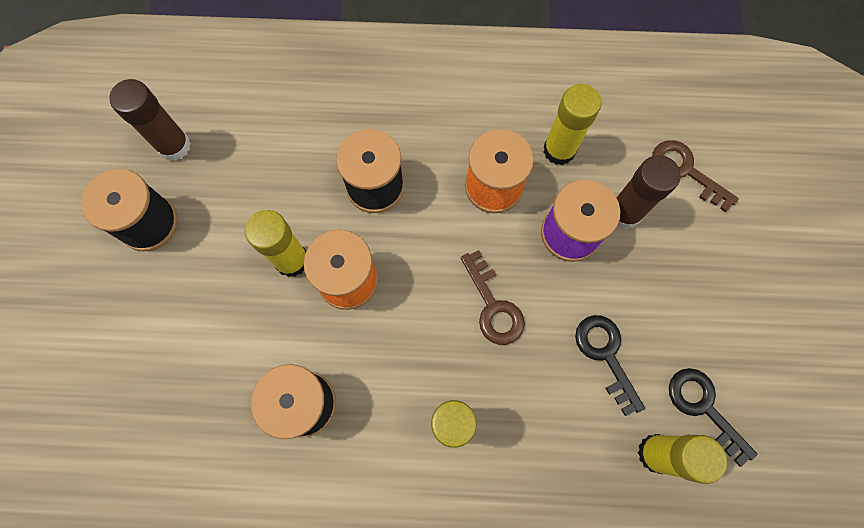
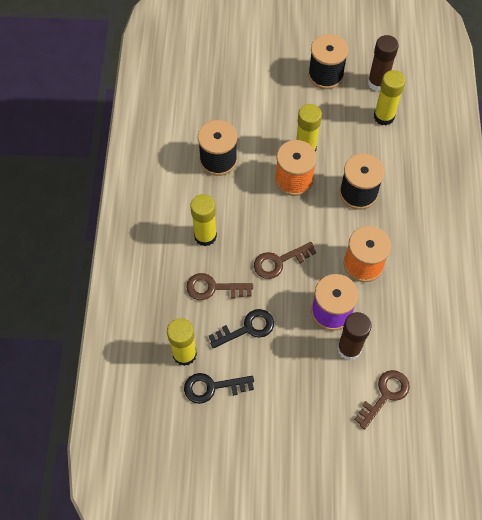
camera: 90 degrees right, 10 degrees down
yellow glue stick [544,84,602,165] -> yellow glue stick moved to [374,70,406,125]
black key [669,368,757,467] -> black key turned 150 degrees counterclockwise [184,373,254,404]
none -> brown key [186,273,253,300]

